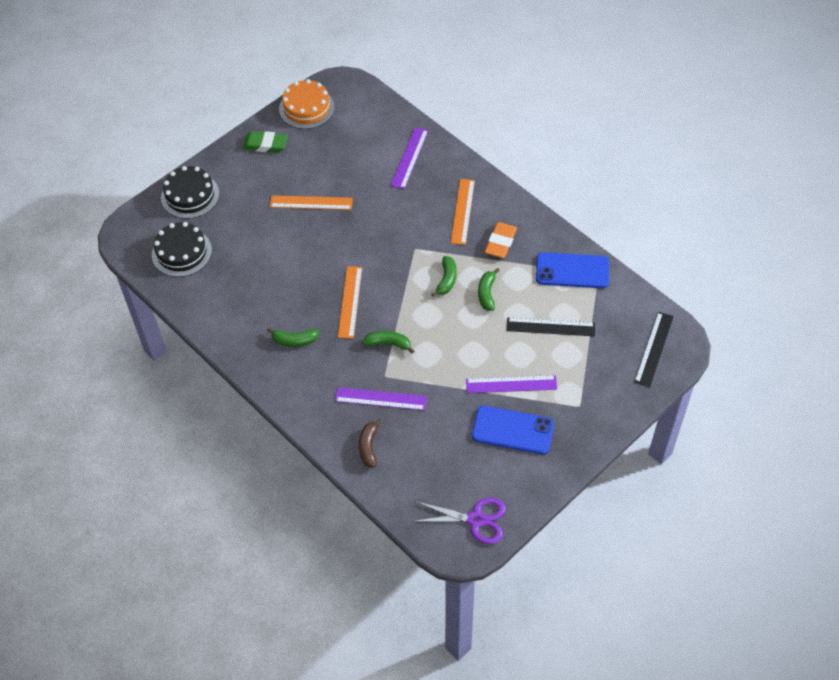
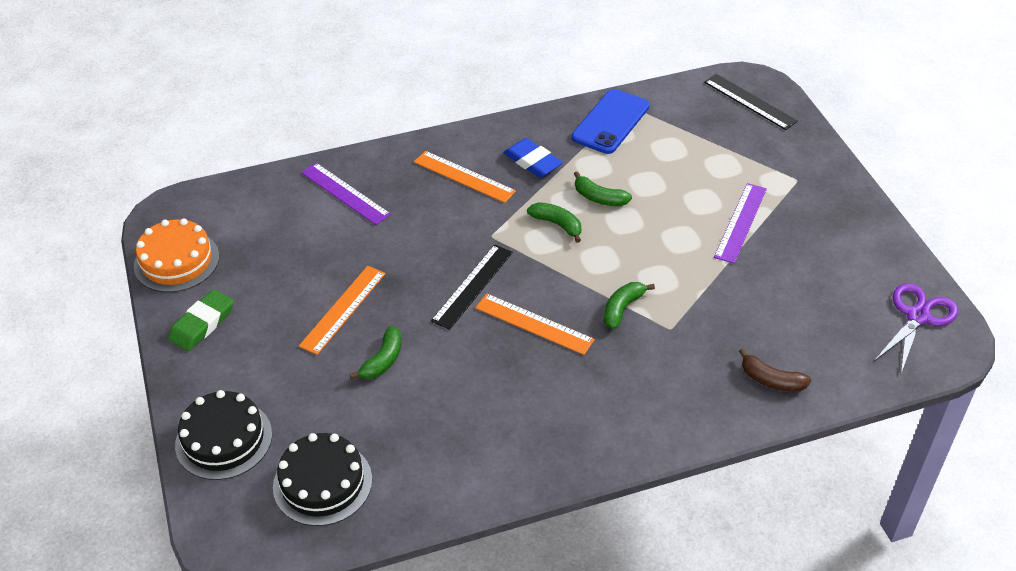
camera: 65 degrees left, 10 degrees down
green banana [267,327,319,347] -> green banana moved to [350,326,402,379]
purple ruler [335,387,427,411] -> none
blue phone [472,406,554,455] -> none
orange eraser [485,222,517,258] -> blue eraser [504,138,563,178]
black ruler [507,318,595,336] -> black ruler moved to [431,244,513,330]

